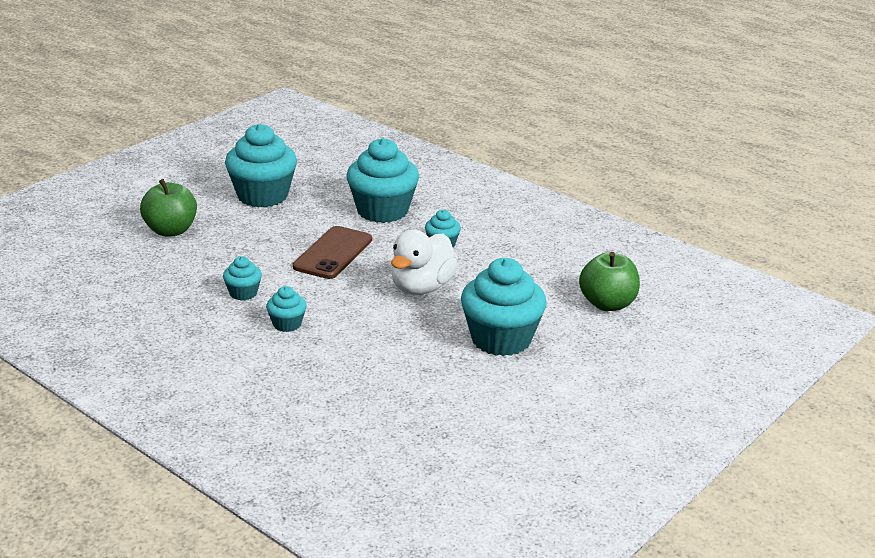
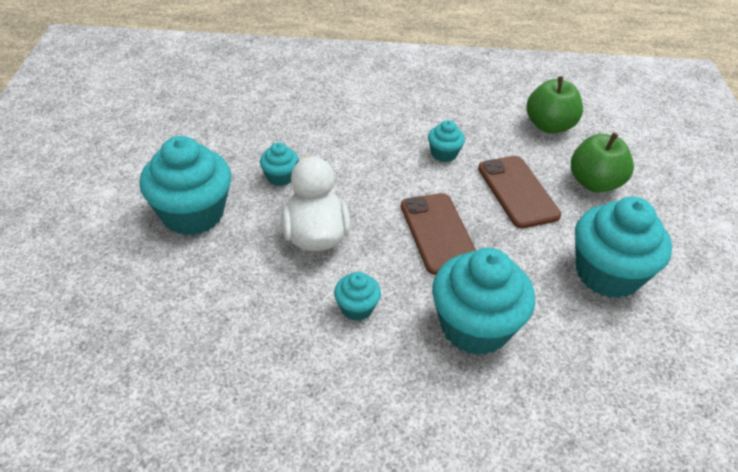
camera: 140 degrees right, 15 degrees up
turquoise cupcake [266,286,307,332] -> turquoise cupcake moved to [260,142,299,186]
green apple [579,252,640,311] -> green apple moved to [526,76,583,134]
none -> brown phone [478,156,561,229]

